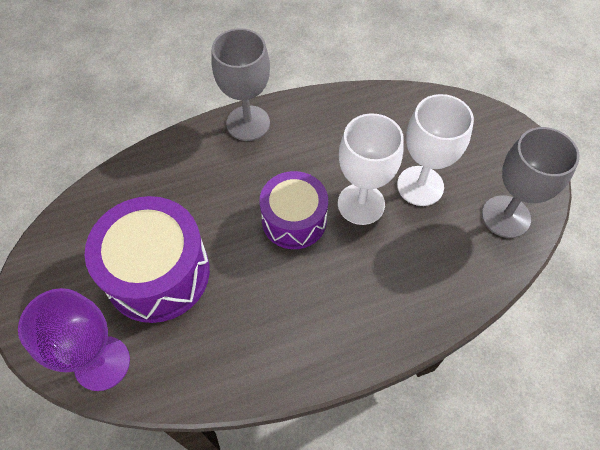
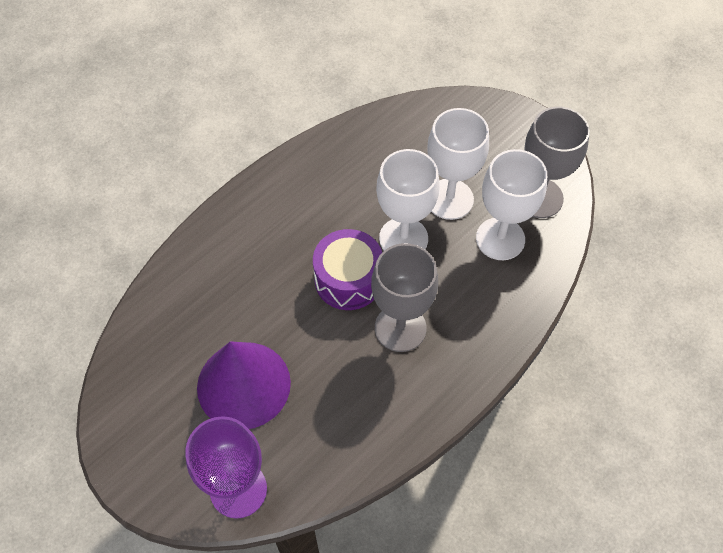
camera: 25 degrees left, 0 degrees up
purple drum [85,196,210,323] -> purple cone [197,341,291,429]
grey goblet [211,28,270,141] -> grey goblet moved to [371,243,438,352]
none -> white goblet [476,149,547,260]

